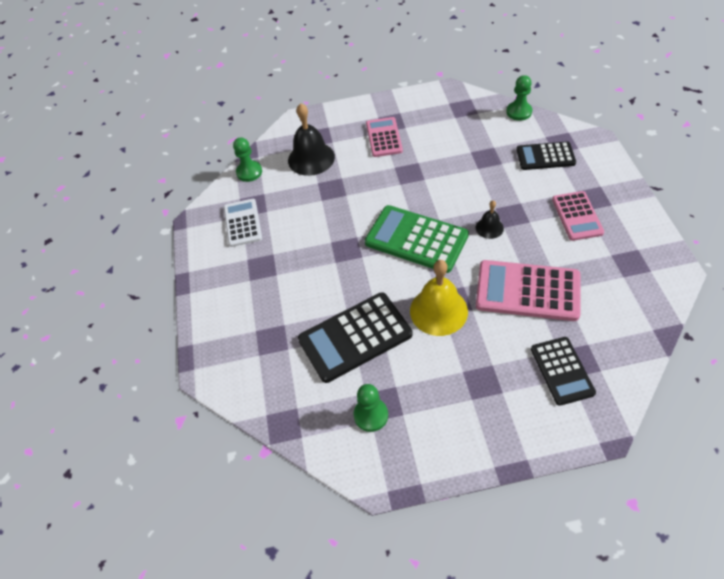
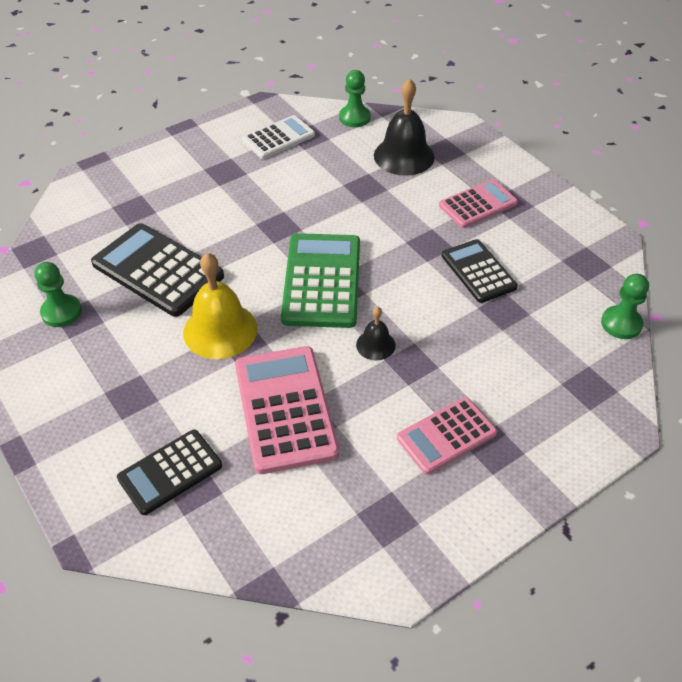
camera: 60 degrees right, 5 degrees down
black calculator [516,141,576,170] -> black calculator moved to [442,239,518,303]

